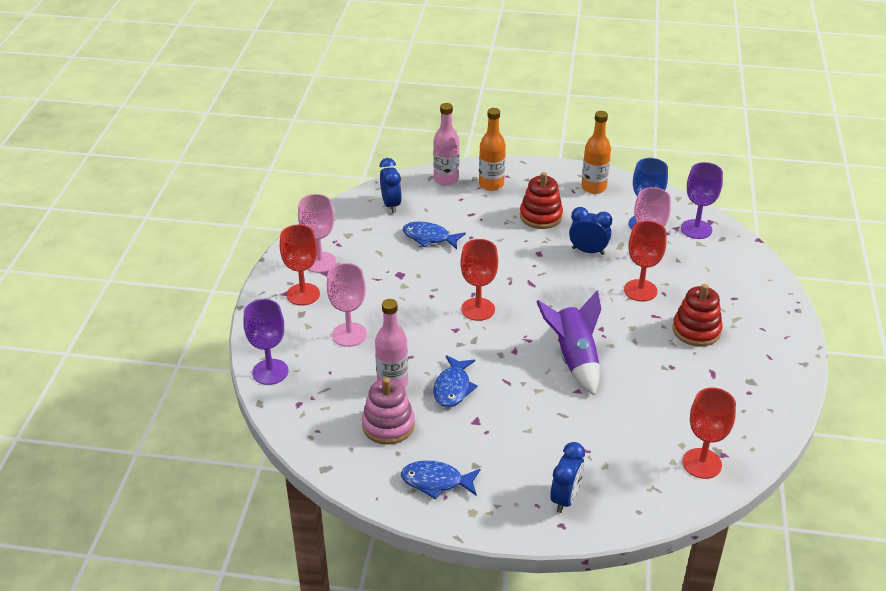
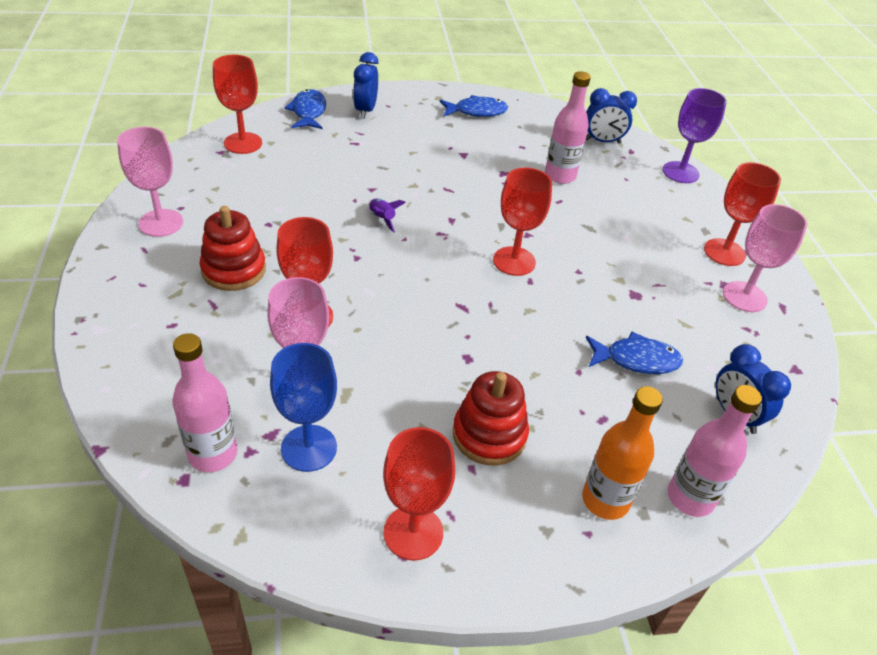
camera: 160 degrees right, 5 degrees up
pink goblet [327,263,367,347] -> pink goblet moved to [117,127,183,237]
pink stacking toy [362,377,415,445] -> none
blue fish [433,355,478,407] -> blue fish moved to [284,89,326,129]
purple rocket [536,291,601,395] -> purple rocket [369,198,406,233], size x0.43
blue clock [569,207,612,255] -> blue clock moved to [586,88,637,144]
orange bottle [581,111,611,194] -> red goblet [383,427,455,561]
purple goblet [681,162,723,239] -> pink bottle [172,333,238,472]

